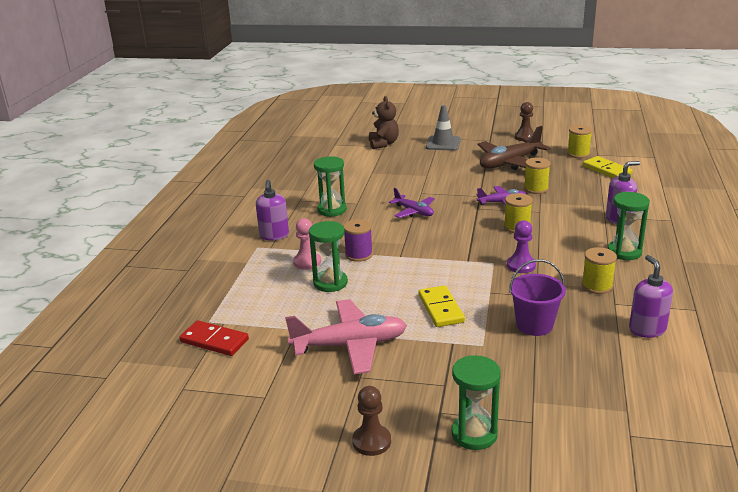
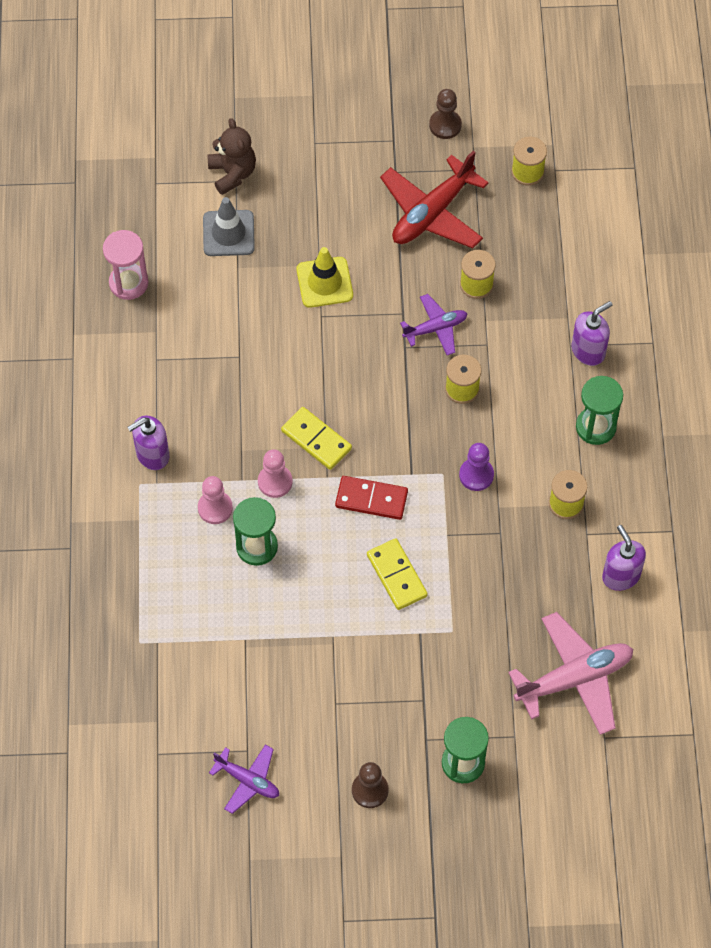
camera: 15 degrees left, 35 degrees up
red domino [179,320,249,356] -> red domino moved to [335,476,408,520]
purple soap dispenser [256,180,289,241] -> purple soap dispenser turned 75 degrees clockwise [127,415,169,470]
pink plane [285,299,407,374] -> pink plane moved to [508,612,633,735]
green hourglass [314,156,347,217] -> none
purple spool [343,219,373,262] -> pink pawn [258,449,292,498]
purple plane [389,188,435,218] -> purple plane moved to [209,744,279,814]
grey traffic cone [426,105,461,151] -> grey traffic cone moved to [203,197,255,256]
brown plane [477,126,550,170] -> red plane [380,151,489,249]
purple bucket [509,259,566,336] -> none
yellow domino [583,156,633,178] -> yellow domino moved to [281,407,352,470]
none -> pink hourglass [103,230,149,300]
none -> yellow traffic cone [297,247,353,308]

